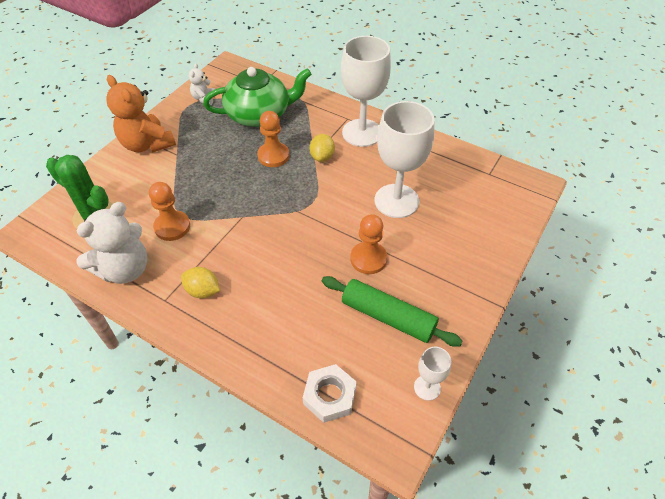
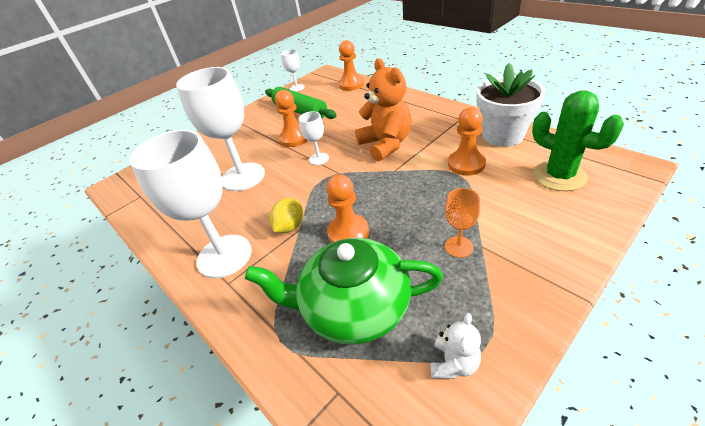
camera: 160 degrees left, 10 degrees down
white teddy bear [76,202,148,284] -> white flower pot [476,63,545,147]
orange teddy bear [106,75,176,153] -> orange teddy bear moved to [355,58,412,161]
yellow lemon [181,267,220,298] -> none
white nut [303,364,357,423] -> orange pawn [339,40,364,91]
none -> white goblet [299,111,329,165]
none -> orange goblet [445,188,480,258]

